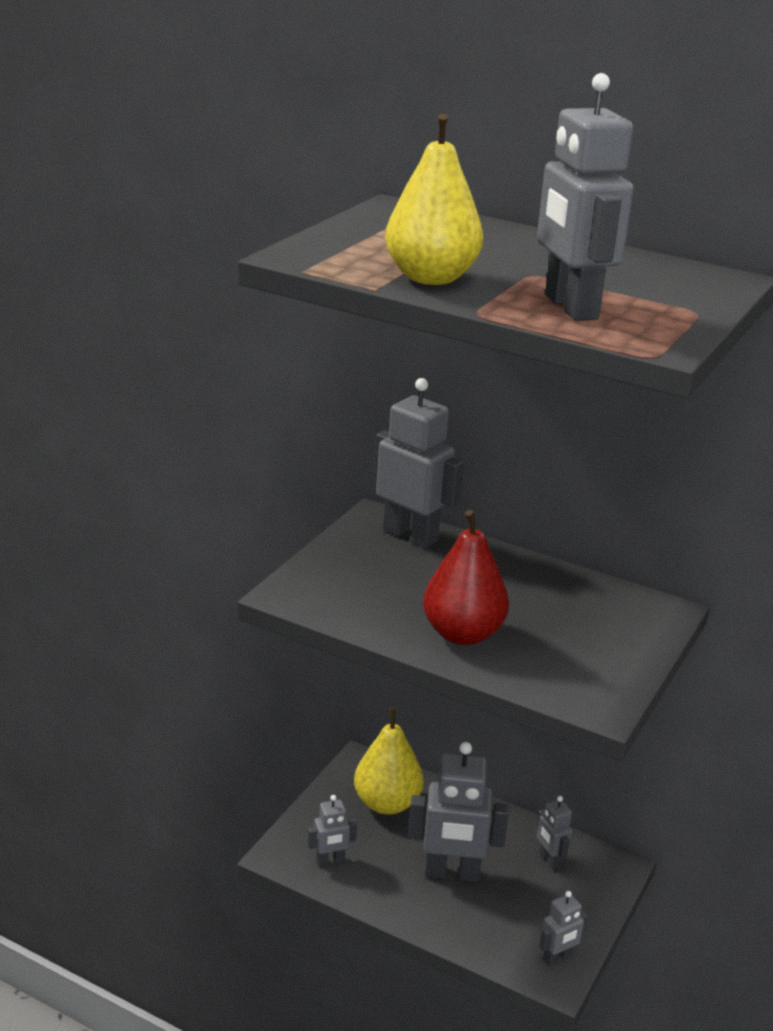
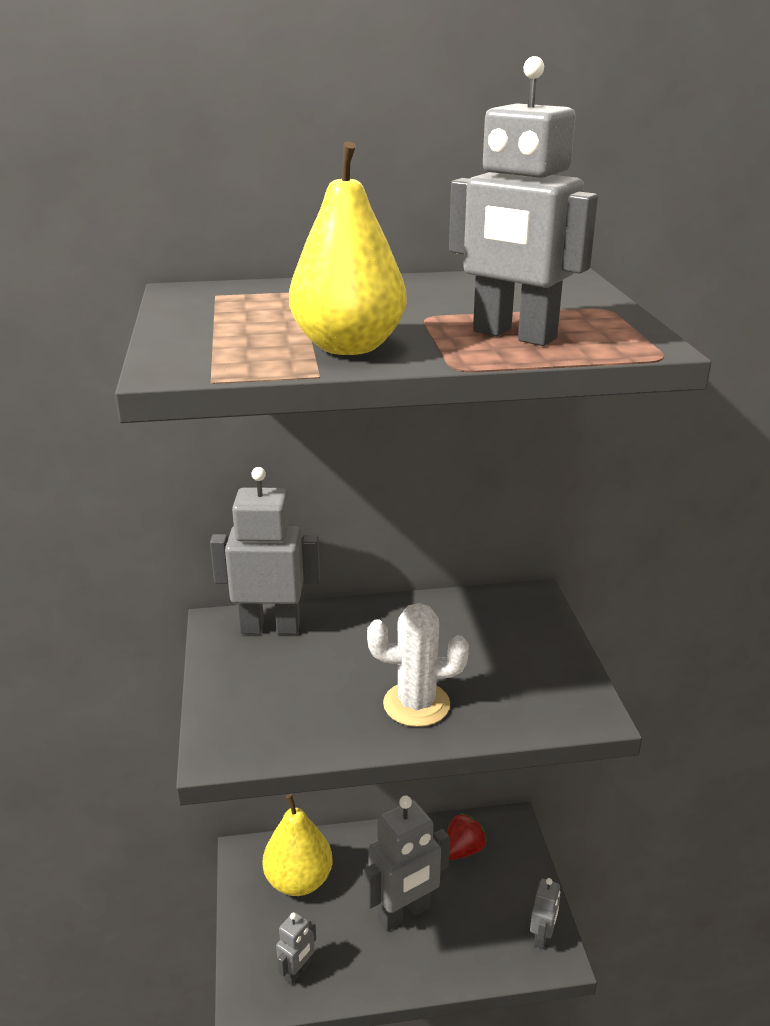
camera: 35 degrees left, 0 degrees up
red pear [423,510,509,645] -> white cactus [367,603,469,727]
grey robot [537,796,573,870] -> red strawberry [447,813,487,860]

